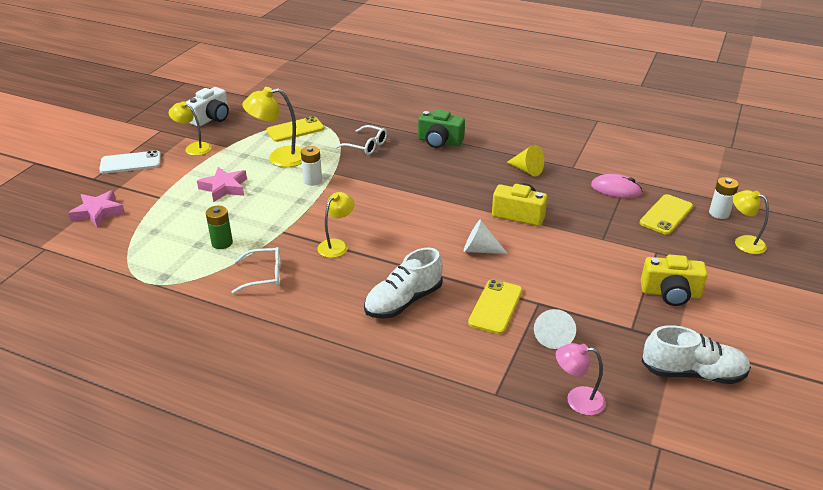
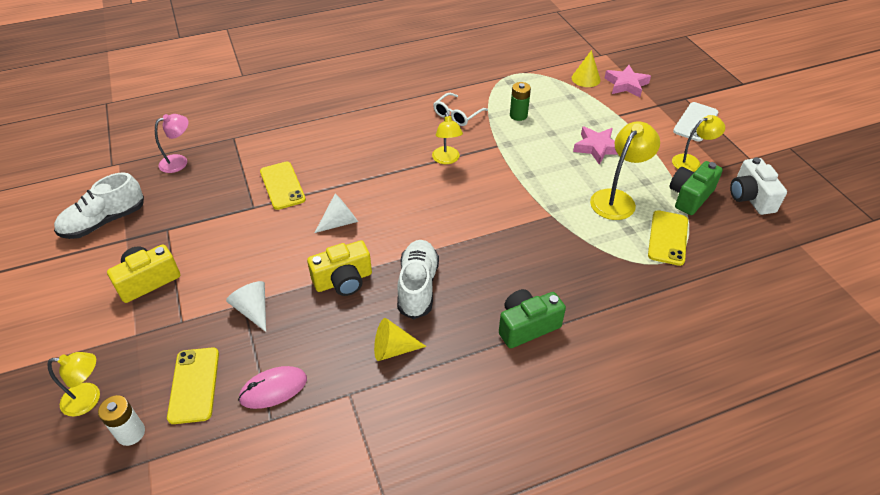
camera: 135 degrees right, 10 degrees up
white battery [301,146,322,186] -> none
white glasses [335,125,387,155] -> none
white shoe [364,248,443,319] -> white shoe moved to [397,240,439,319]
white cone [534,309,576,349] -> white cone moved to [226,281,266,332]
none -> yellow cone [572,50,601,87]
none -> green camera [670,161,723,215]

